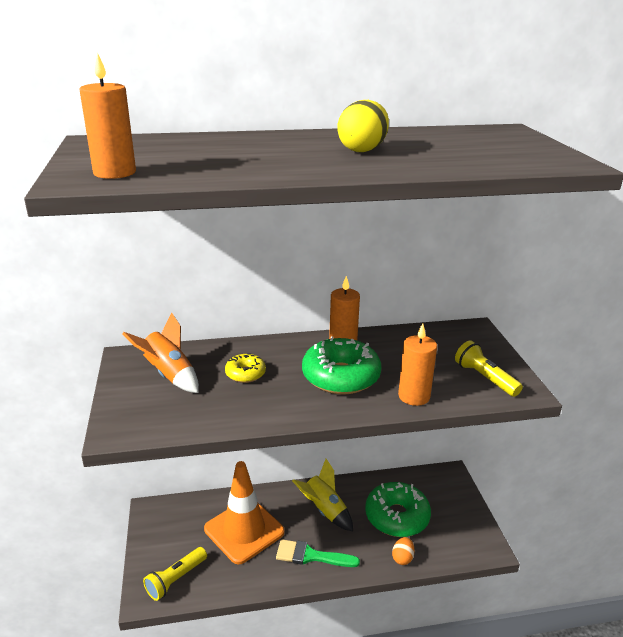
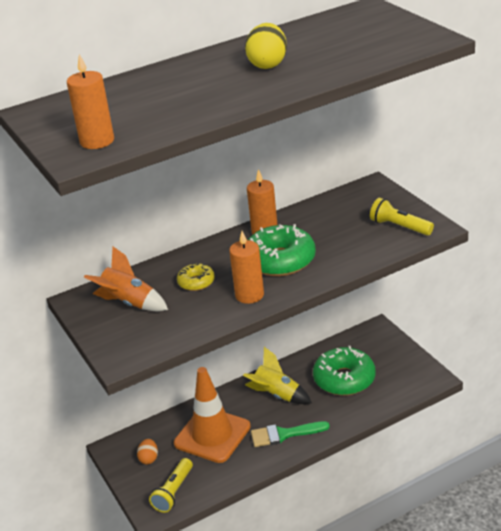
camera: 15 degrees left, 5 degrees up
orange egg [392,537,415,565] -> orange egg moved to [137,439,158,464]
orange candle [398,323,437,406] -> orange candle moved to [229,231,264,304]

